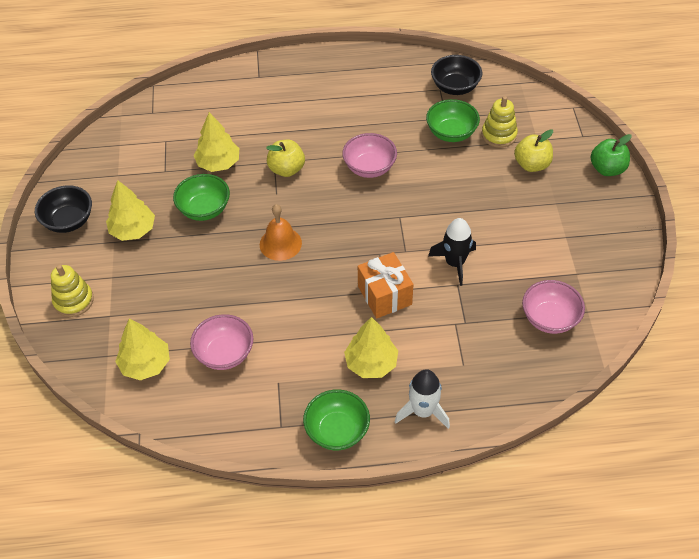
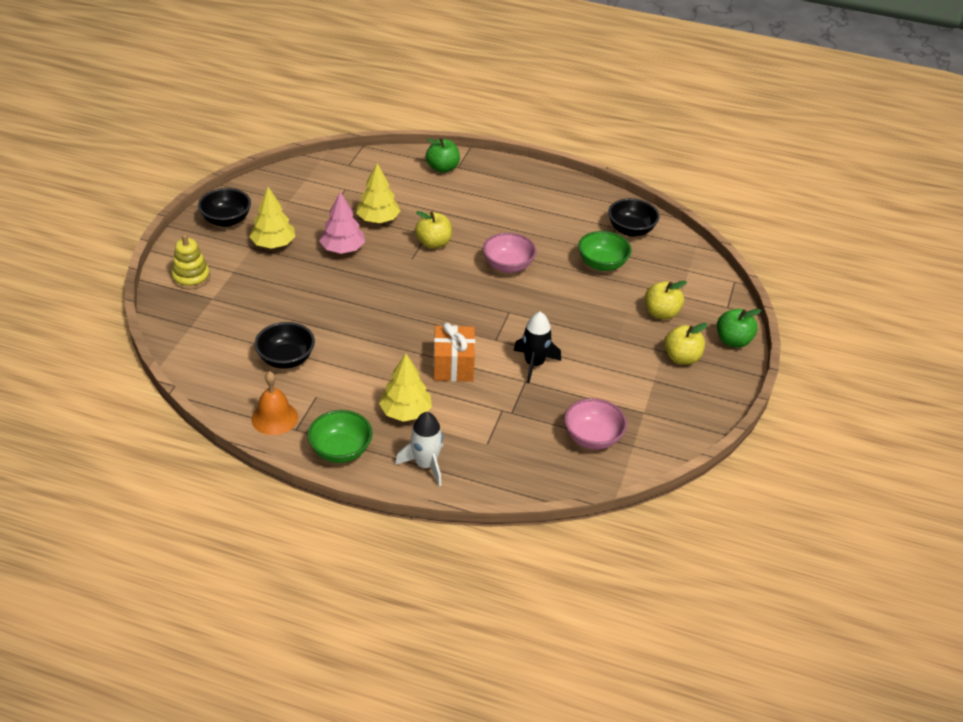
camera: 20 degrees right, 10 degrees down
yellow tree [115,318,170,380] -> none
green bowl [173,174,230,221] -> pink tree [319,192,365,254]
pink bowl [190,314,253,370] -> black bowl [255,322,315,369]
orange bell [260,204,302,261] -> orange bell moved to [252,371,298,435]
yellow stacking toy [481,96,518,148] -> none
none -> green apple [426,138,460,173]
none -> yellow apple [664,323,708,365]

